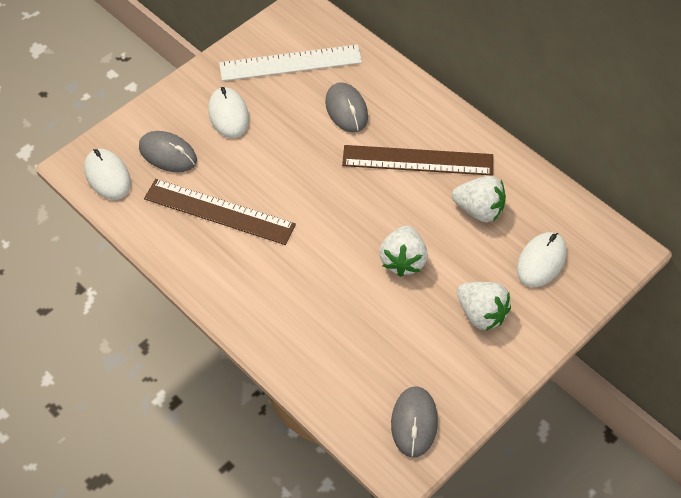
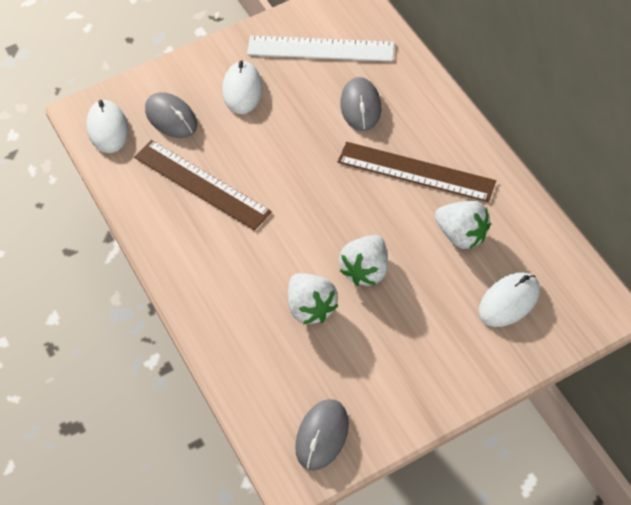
camera: 20 degrees right, 0 degrees up
white strawberry [457,282,511,331] -> white strawberry moved to [288,273,338,324]

